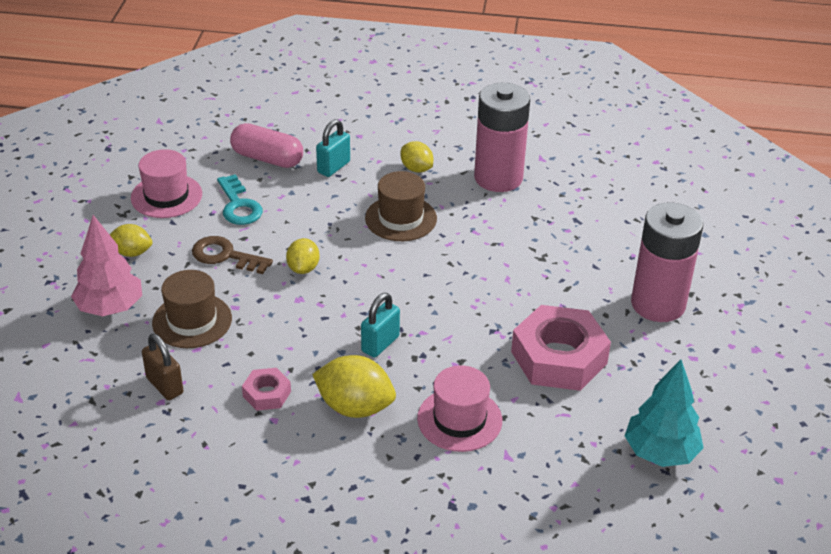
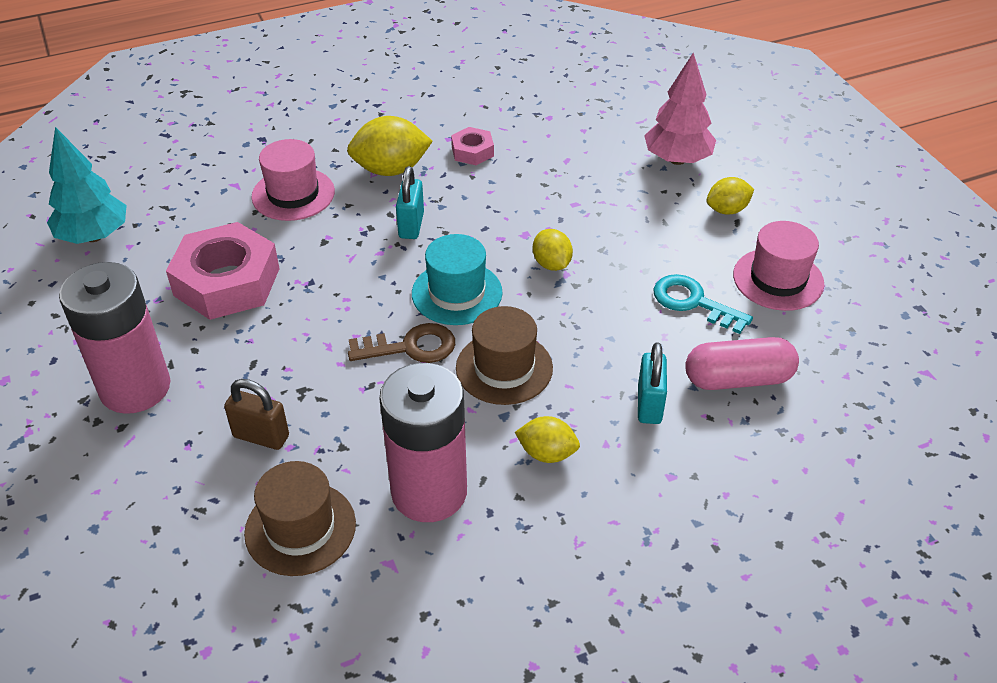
camera: 150 degrees right, 5 degrees up
brown padlock [142,334,183,400] -> brown padlock moved to [224,379,289,450]
brown hat [152,270,232,348] -> brown hat moved to [244,461,356,576]
brown key [192,236,273,274] -> brown key moved to [348,323,455,363]
none -> turquoise hat [412,234,503,325]

